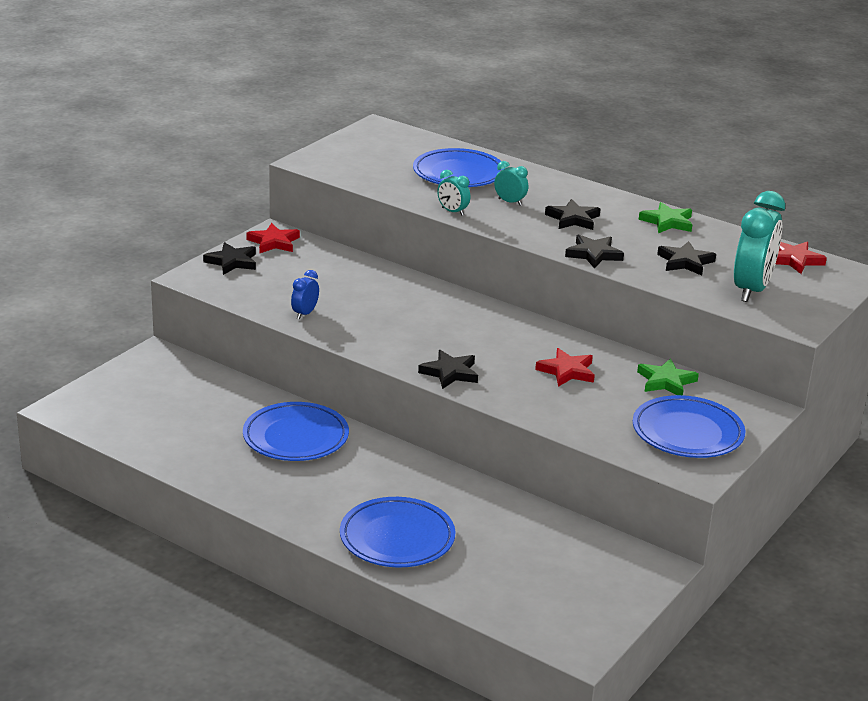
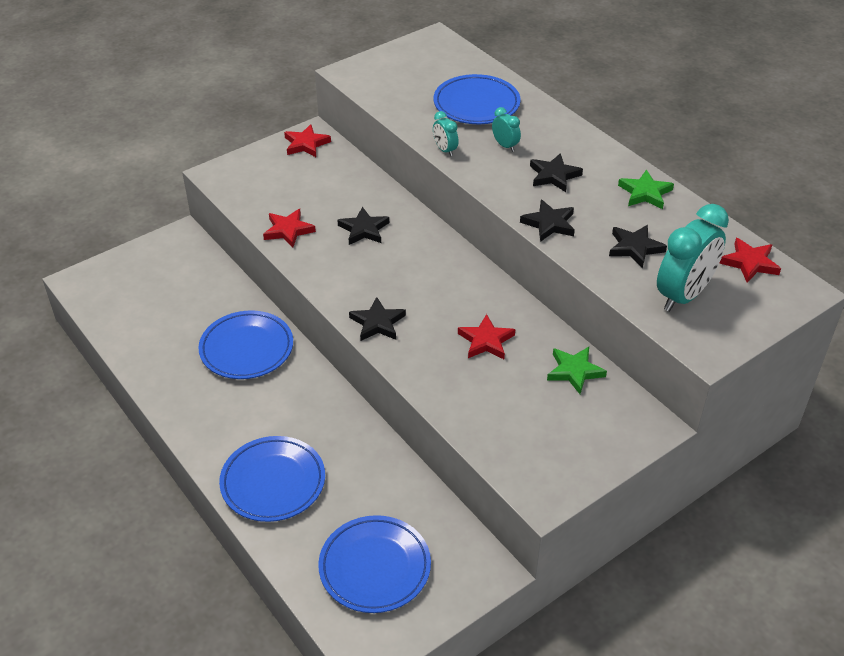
camera: 20 degrees right, 15 degrees up
black star [203,242,256,275] -> black star moved to [337,207,389,245]
blue clock [291,270,319,319] -> red star [263,209,316,248]
blue plate [633,395,746,458] -> blue plate moved to [318,515,431,613]

